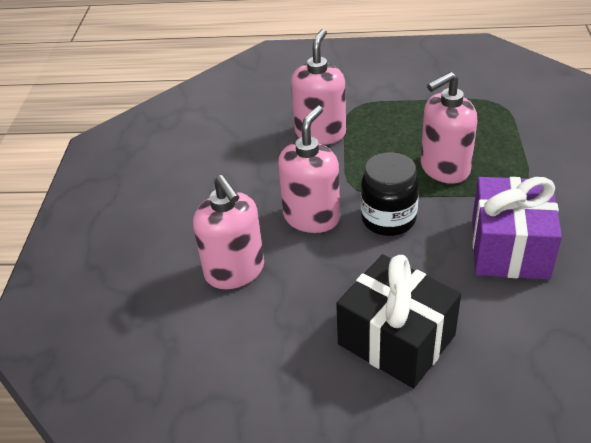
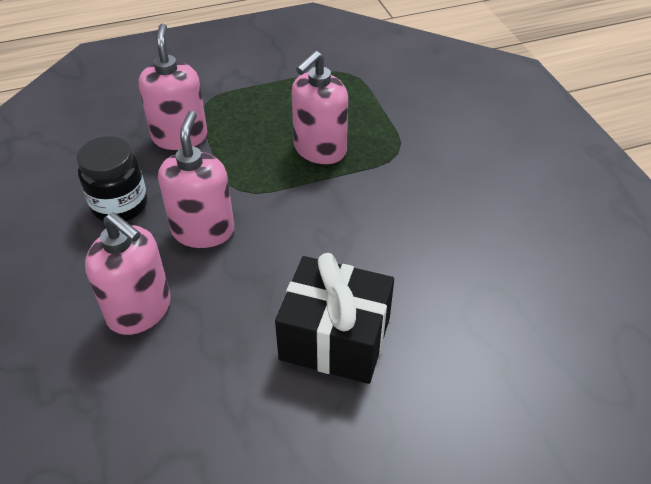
camera: 25 degrees left, 5 degrees up
black jar [361,152,419,236] -> black jar moved to [77,136,147,222]
purple gift [472,177,562,280] -> none

